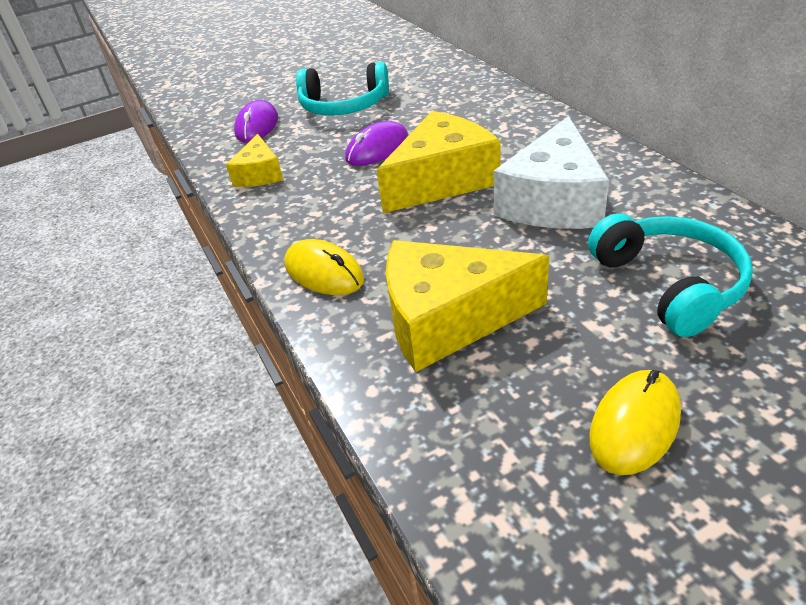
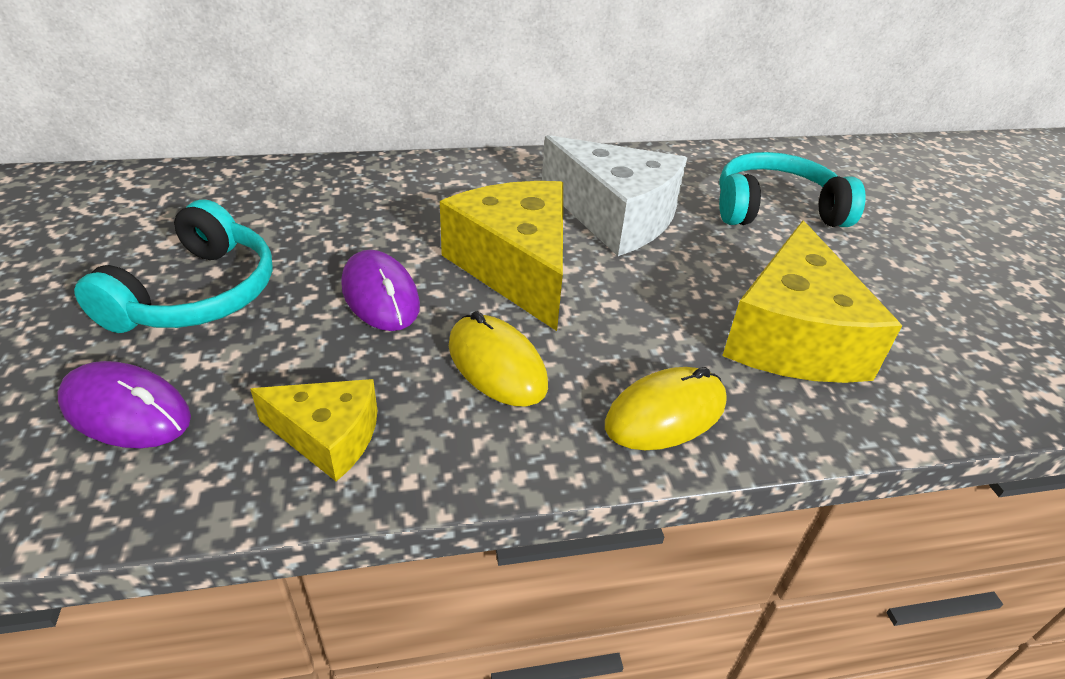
camera: 80 degrees left, 0 degrees up
yellow mouse [590,370,681,475] -> yellow mouse moved to [449,311,548,406]

